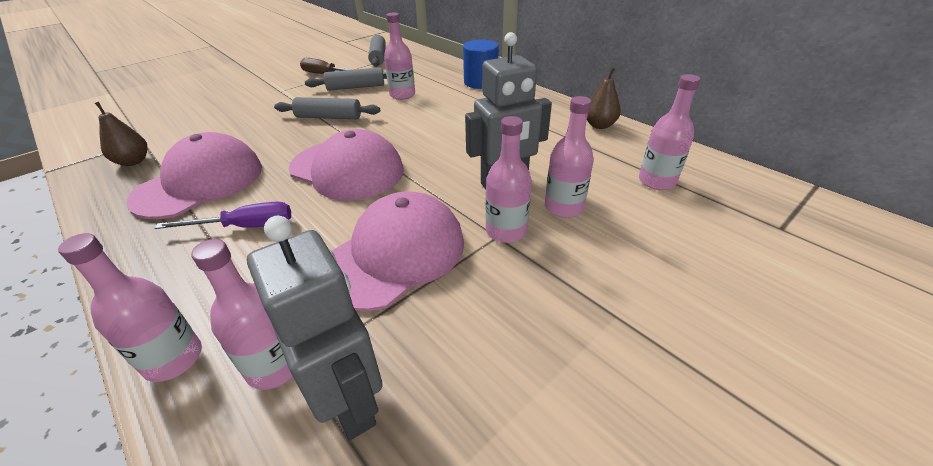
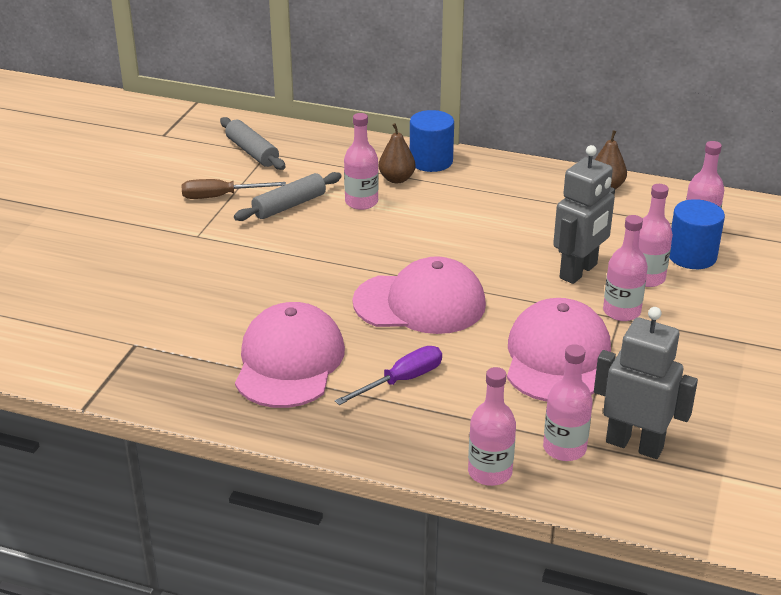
camera: 30 degrees left, 5 degrees down
brown pear [95,102,148,166] -> brown pear moved to [379,123,416,183]
grey rolling pin [274,97,380,119] -> none
none -> blue cylinder [669,199,725,269]

